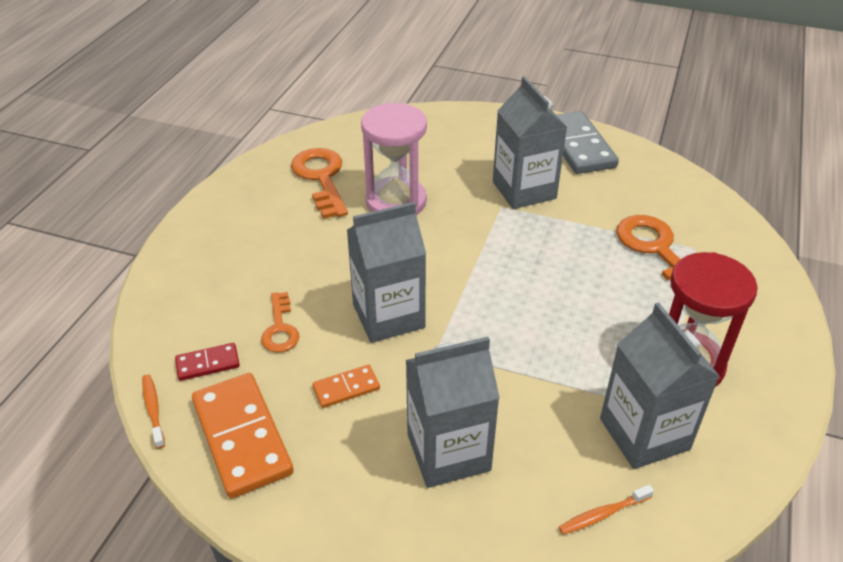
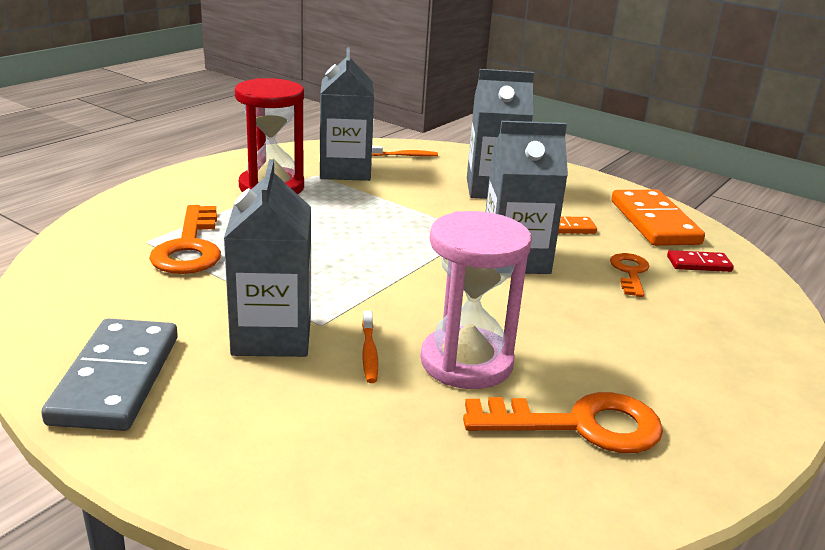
camera: 165 degrees left, 15 degrees down
orange toothbrush [142,375,165,449] -> orange toothbrush moved to [362,311,378,383]
orange key [291,148,348,219] -> orange key turned 90 degrees counterclockwise [463,392,663,453]

